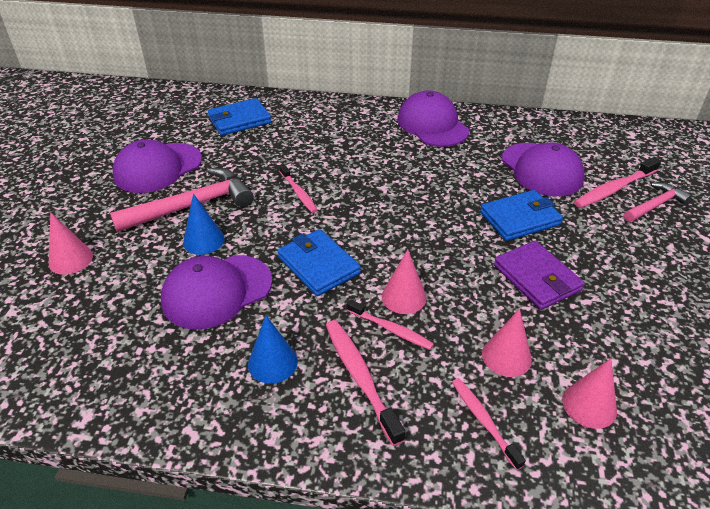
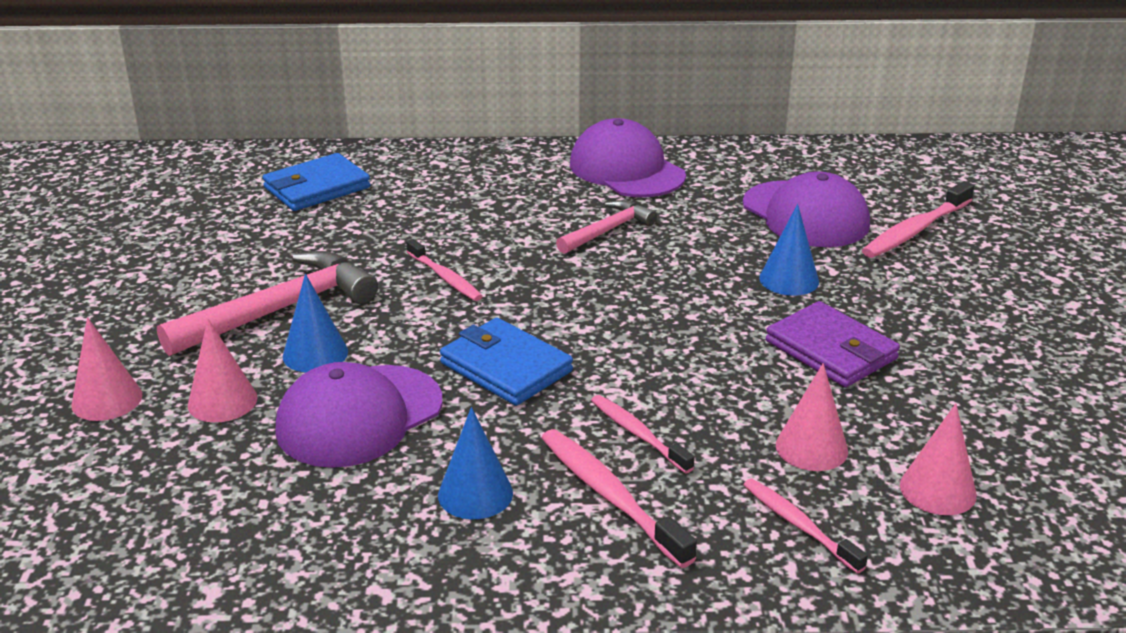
camera: 10 degrees left, 10 degrees down
purple cap [112,139,202,193] -> none
pink toothbrush [347,299,434,350] -> pink toothbrush turned 150 degrees counterclockwise [591,395,695,474]
pink cone [382,249,427,314] -> pink cone moved to [188,319,258,422]
blue wallet [480,190,563,241] -> blue cone [759,204,819,296]
pink hammer [624,183,692,222] -> pink hammer moved to [556,200,657,254]

